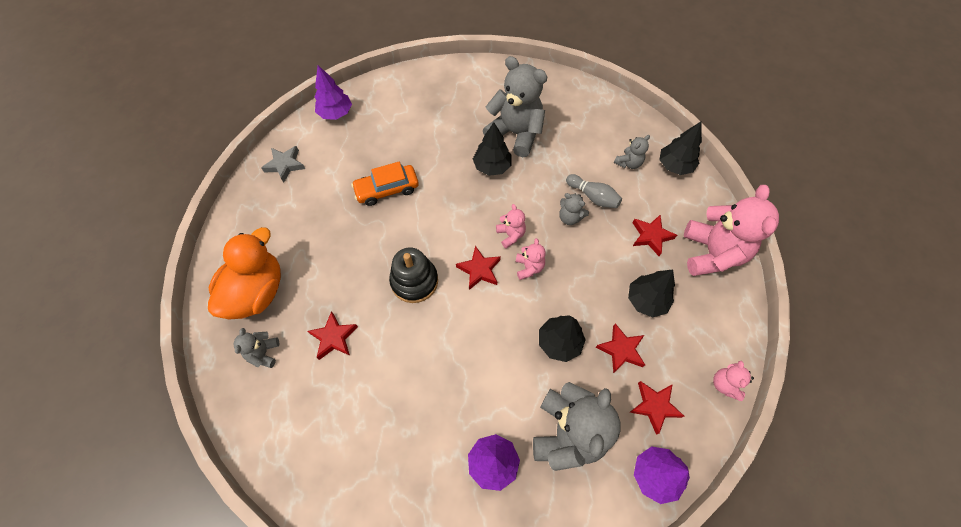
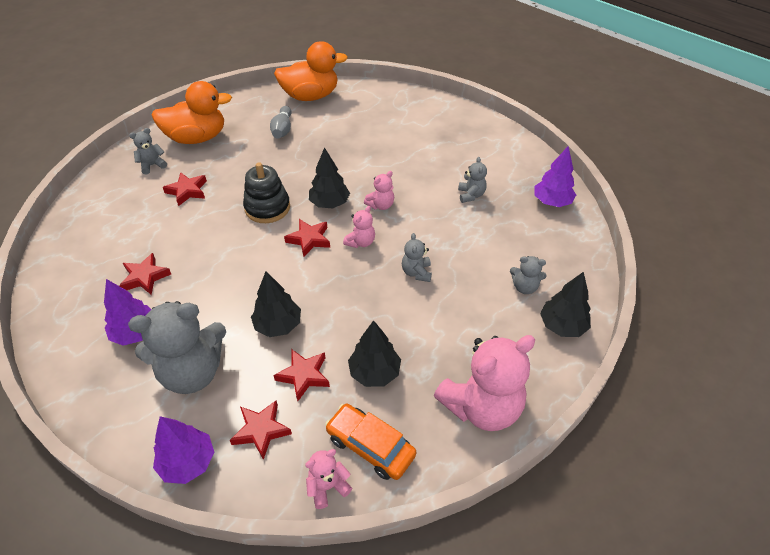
camera: 55 degrees right, 15 degrees down
grey star [261,146,305,183] -> orange duck [274,41,348,101]
purple tree [314,65,352,120] -> purple tree moved to [535,146,576,207]
orange car [351,162,419,206] -> orange car moved to [325,404,416,480]
black tree [473,122,511,176] -> black tree moved to [309,147,350,208]
grey teddy bear [483,56,547,157] -> grey teddy bear [458,157,487,203], size x0.47
pink teddy bear [516,238,546,280] -> pink teddy bear moved to [364,171,394,210]
grey bowling pin [566,174,622,208] -> grey bowling pin moved to [270,106,291,138]
red star [633,215,677,256] -> red star moved to [119,253,171,295]

